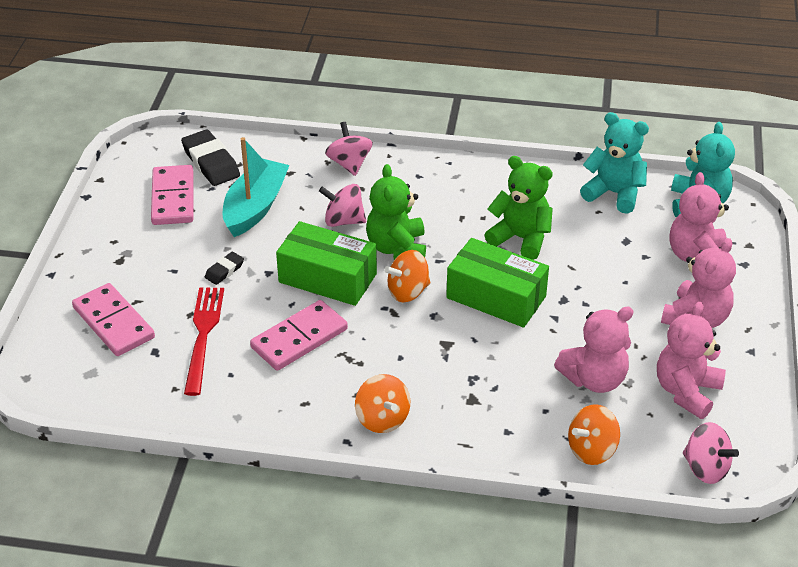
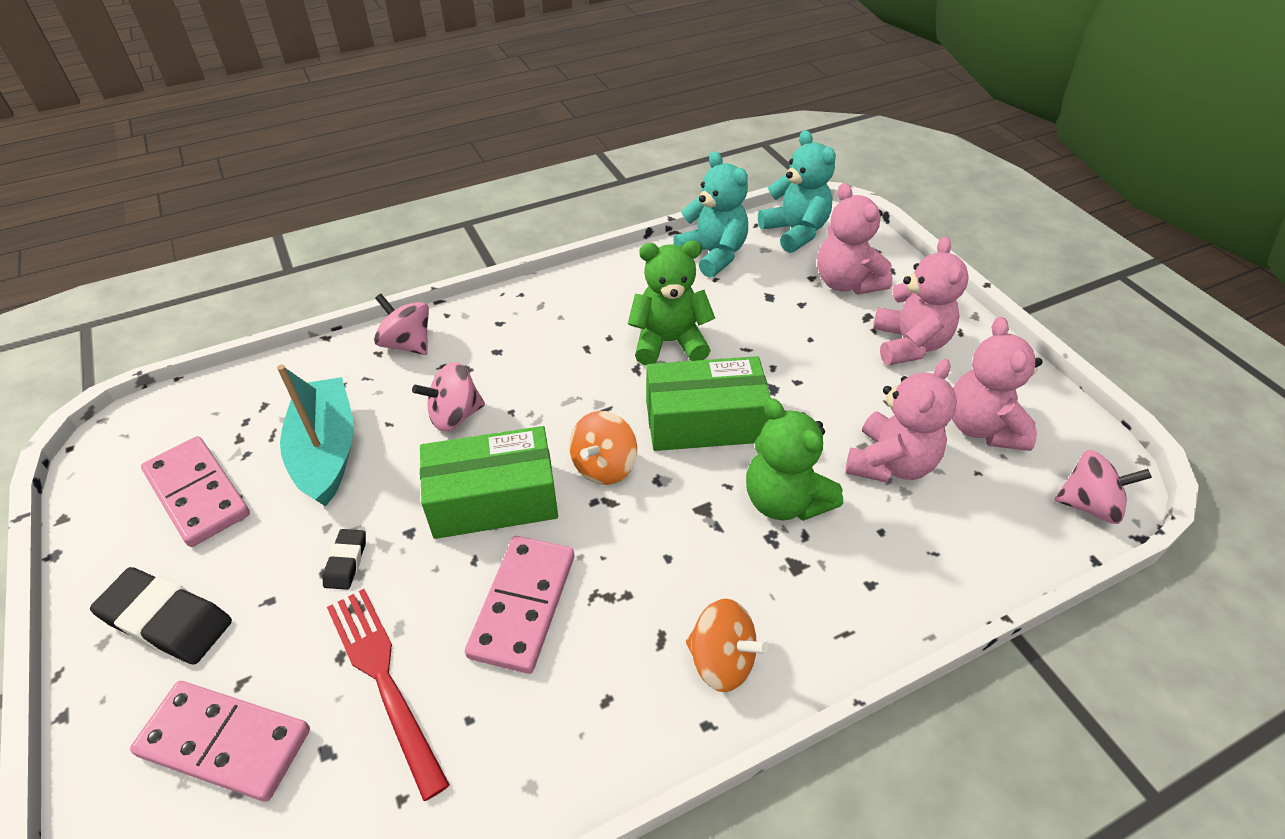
camera: 35 degrees left, 5 degrees up
black eraser [181,130,240,186] -> black eraser moved to [90,567,232,664]
green teddy bear [366,164,426,260] -> green teddy bear moved to [746,398,843,521]
orange spinning top [568,404,620,465] -> none
turquoise teddy bear [580,112,649,214] -> turquoise teddy bear turned 60 degrees clockwise [673,151,748,278]

